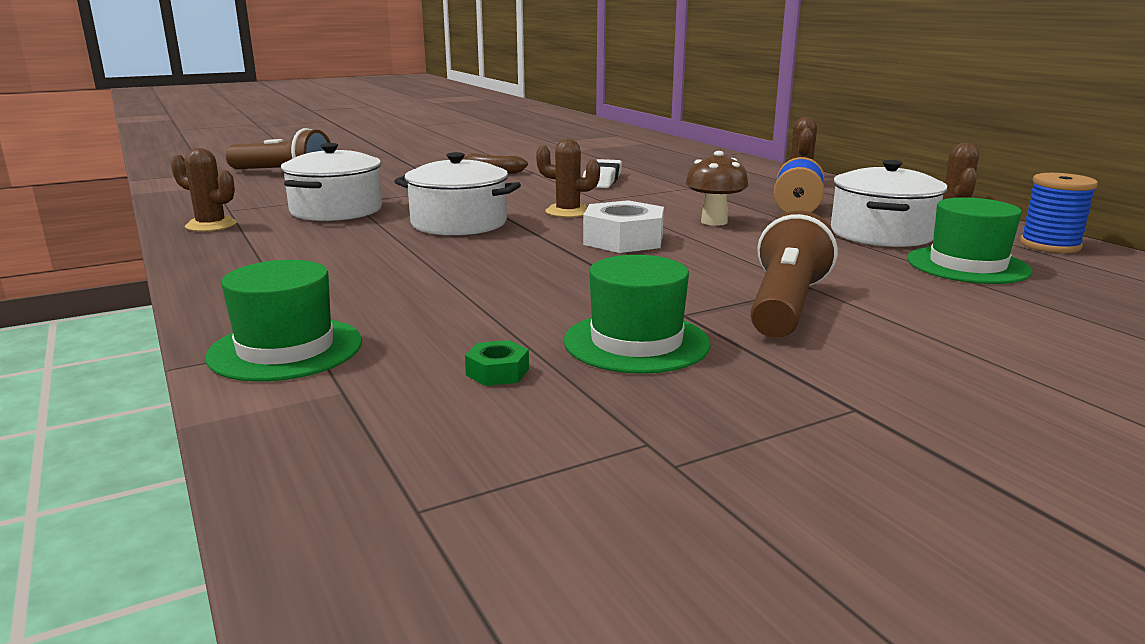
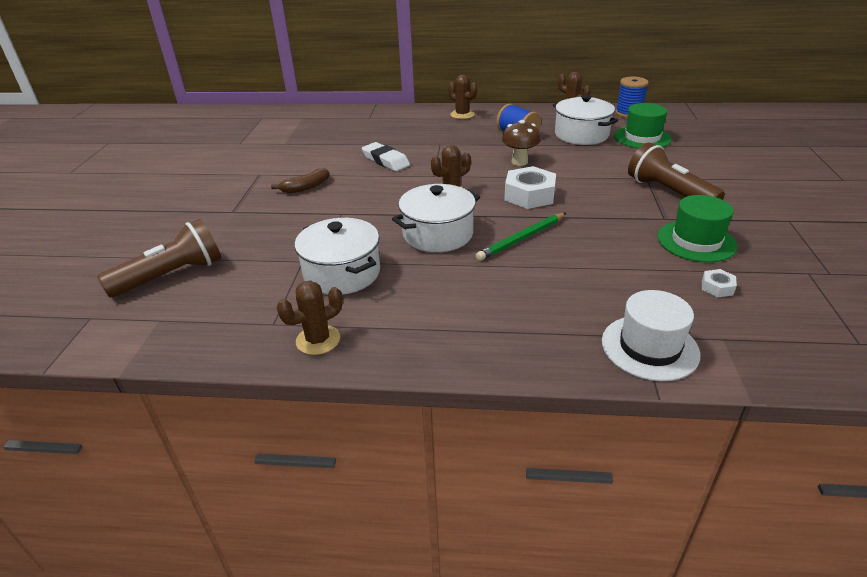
camera: 55 degrees left, 15 degrees up
green hat [205,260,362,382] -> white hat [602,290,700,381]
green nut [465,340,529,386] -> white nut [702,269,737,298]
none -> green pencil [476,213,566,261]

